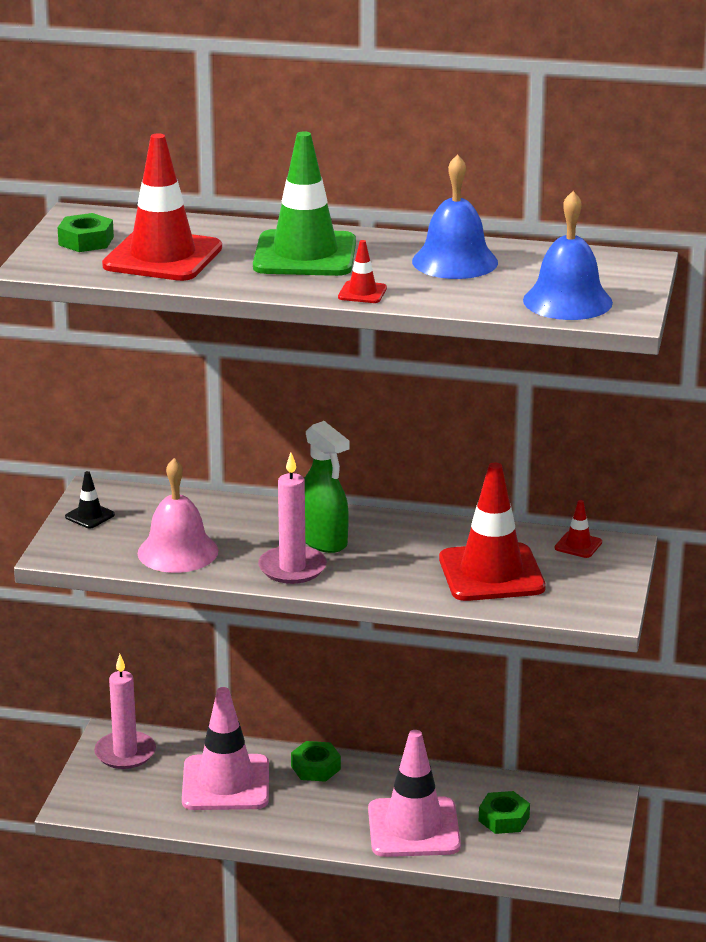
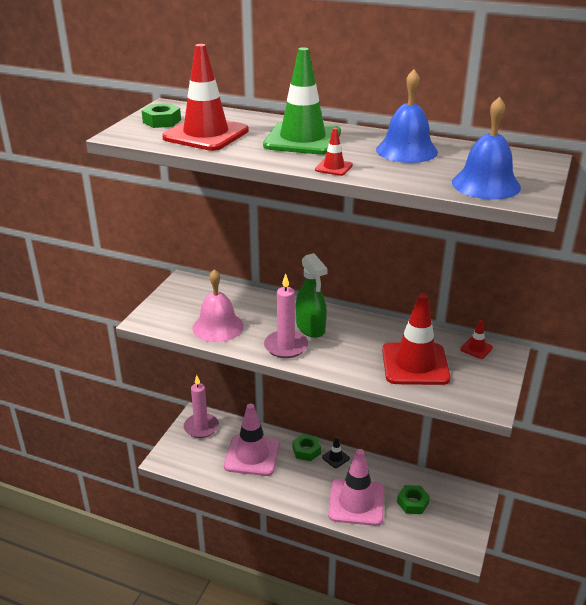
camera: 10 degrees right, 5 degrees up
black traffic cone [65,471,115,528] -> black traffic cone moved to [322,437,350,468]

